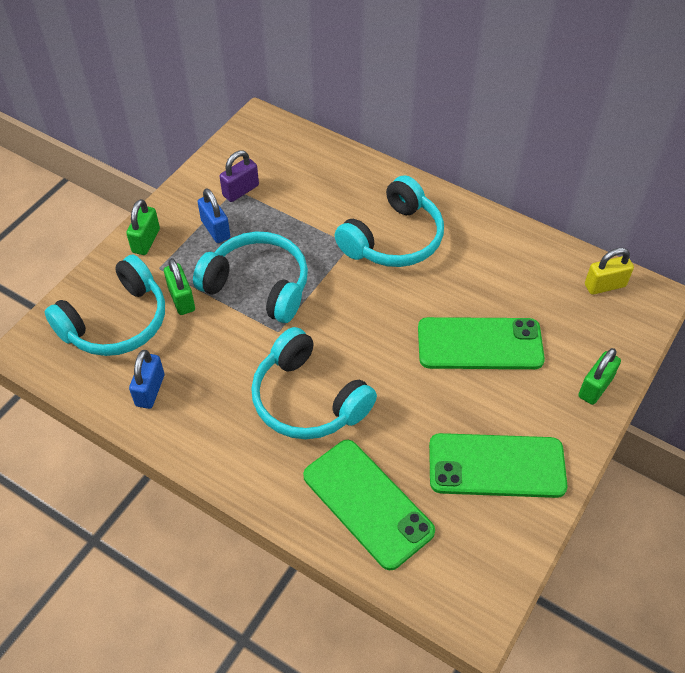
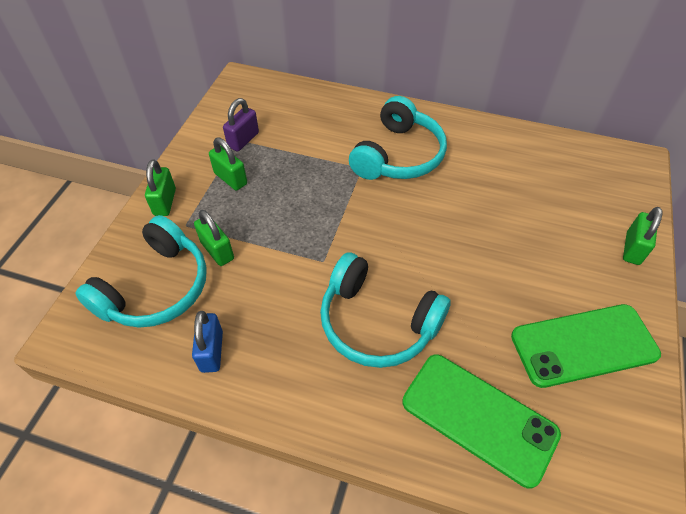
camera: 15 degrees left, 0 degrees up
turquoise headphones [193,232,308,323] -> none
blue padlock [198,188,230,243] -> green padlock [209,138,247,191]
green phone [418,317,545,369] -> none
yellow padlock [585,248,634,295] -> none

